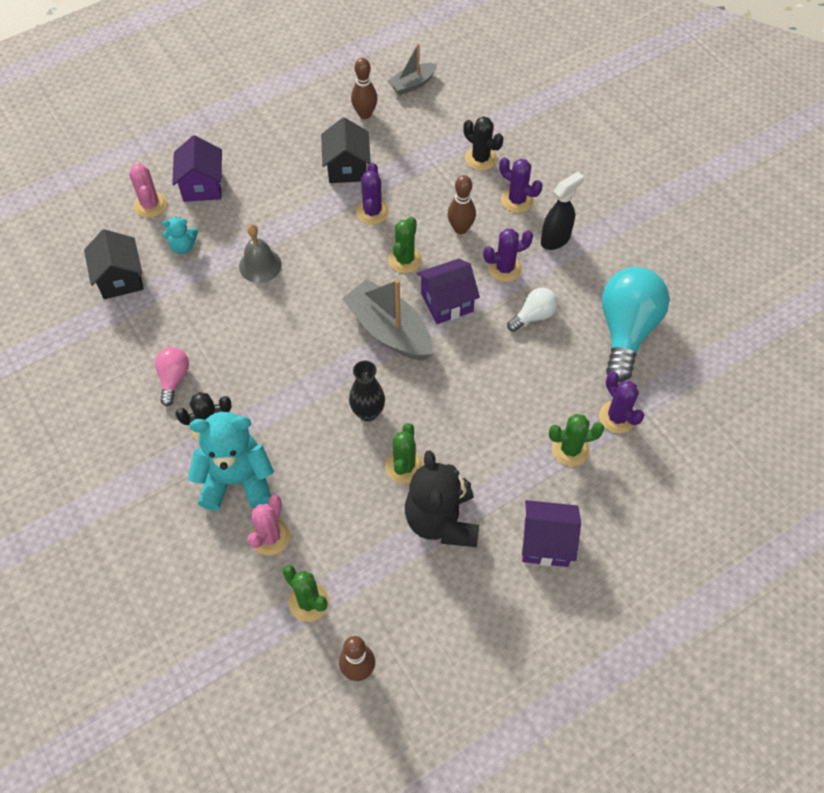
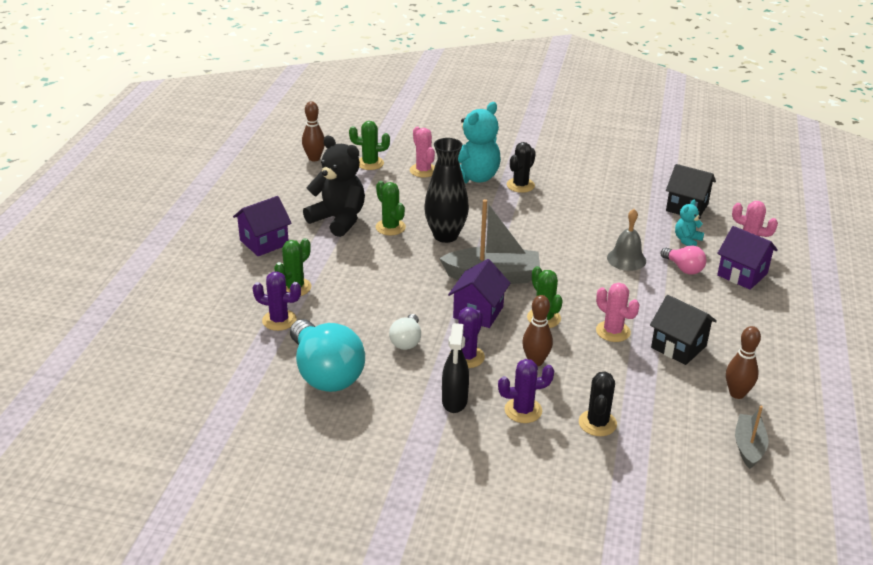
camera: 135 degrees right, 25 degrees down
pink light bulb [155,347,189,406] -> pink light bulb moved to [661,246,706,275]
black vase [349,361,385,421] -> black vase [424,138,469,243], size x1.50
purple cactus [356,162,389,225] -> pink cactus [596,283,640,342]
black cactus [463,116,503,171] -> black cactus turned 75 degrees counterclockwise [579,371,617,436]

